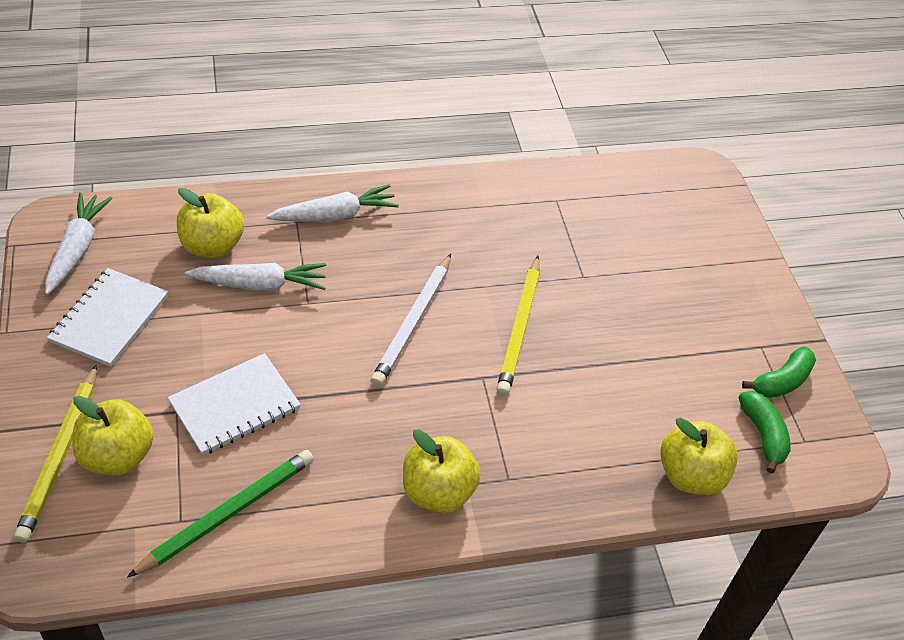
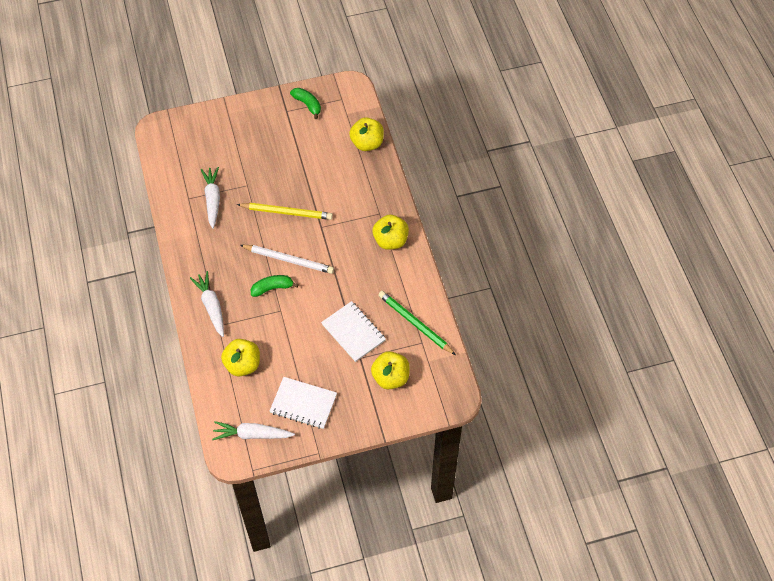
camera: 90 degrees left, 10 degrees up
yellow pencil [14,365,97,543] -> none
white carrot [185,263,326,291] -> white carrot moved to [201,167,220,229]
green banana [739,391,791,474] -> green banana moved to [251,275,299,297]

